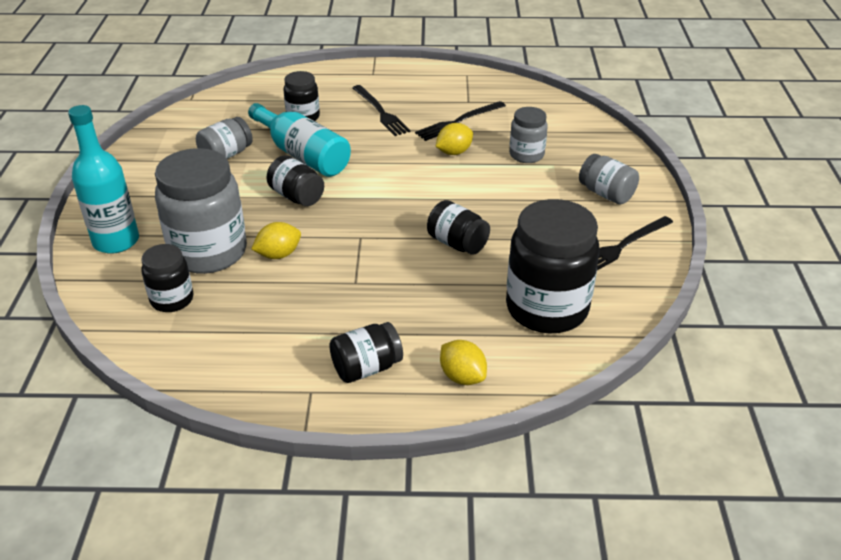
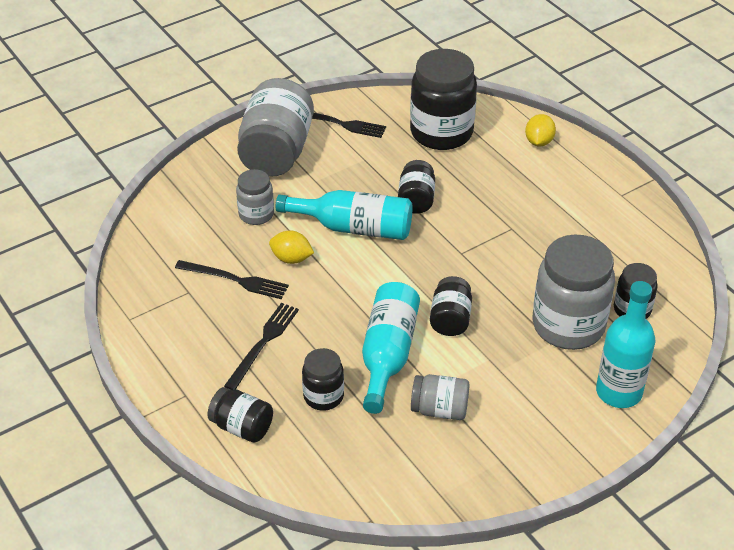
camera: 125 degrees left, 5 degrees up
yellow lemon [251,222,301,259] -> none
black jar [329,322,403,383] -> black jar moved to [207,387,273,442]
grey jar [579,154,639,204] -> grey jar [237,78,314,177], size x1.90
none -> turquoise bottle [276,190,412,240]

